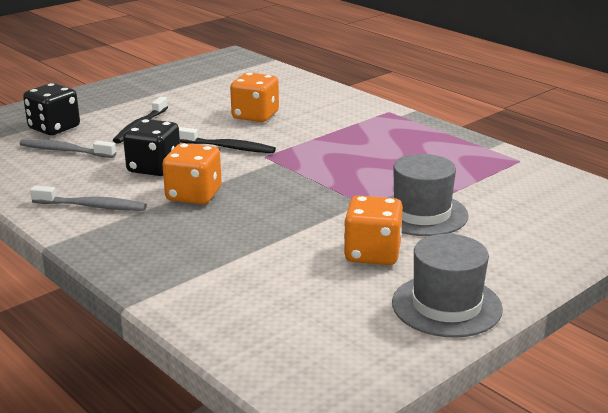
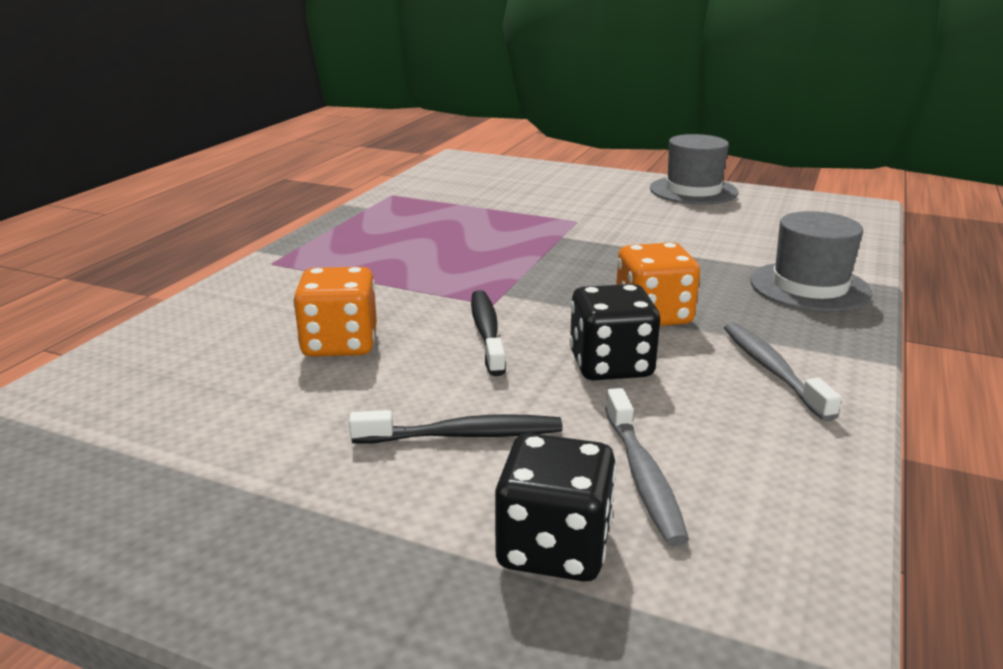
camera: 115 degrees left, 0 degrees up
orange dice [344,196,403,265] -> none
grey hat [387,154,469,236] -> grey hat moved to [750,211,872,312]

